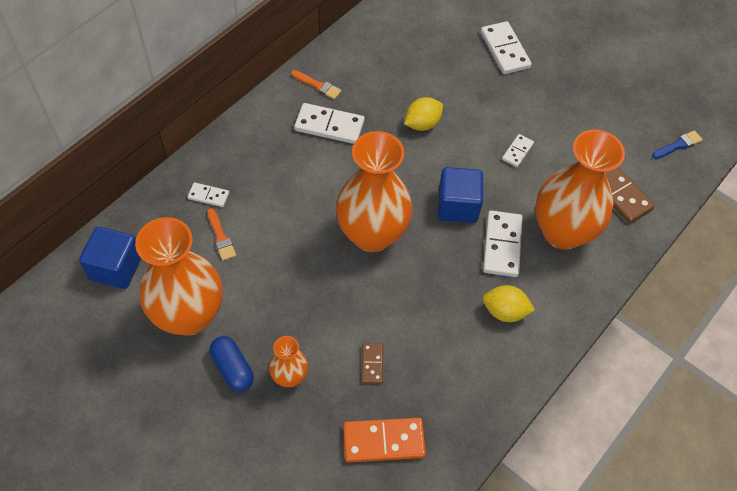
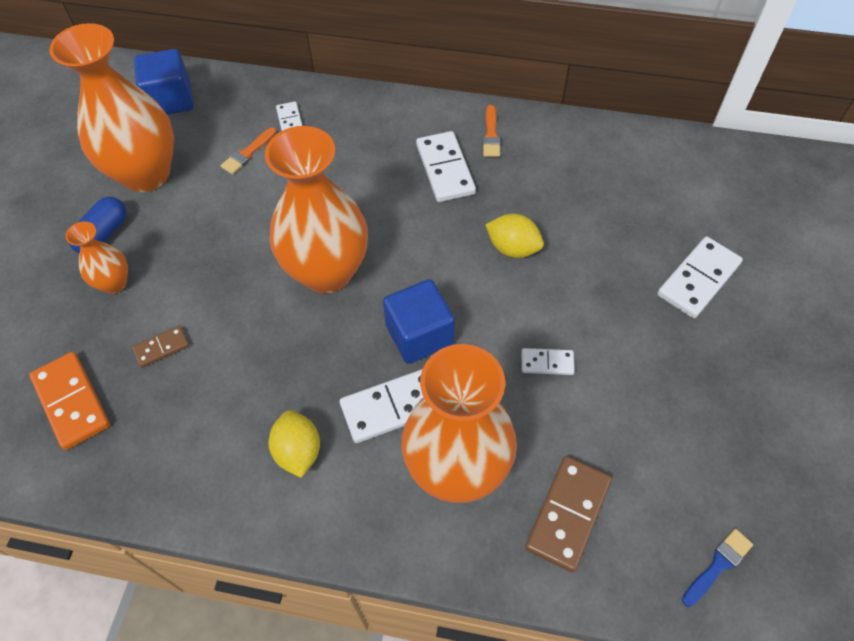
camera: 65 degrees right, 0 degrees up
blue brush [652,130,703,159] -> blue brush turned 75 degrees counterclockwise [682,529,753,607]

